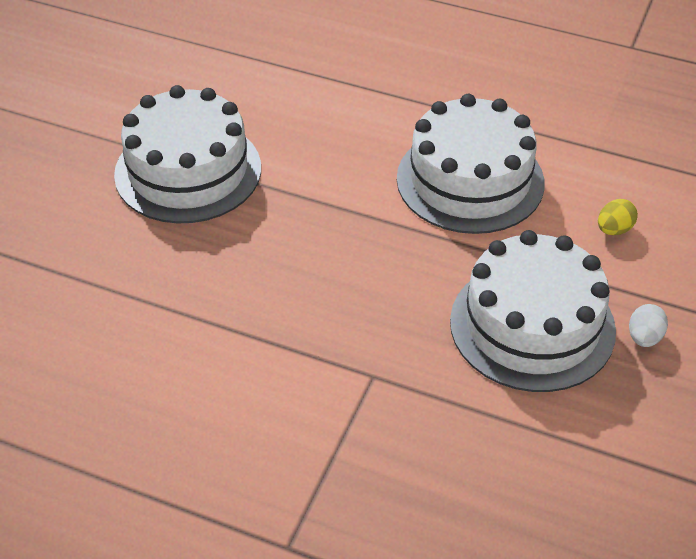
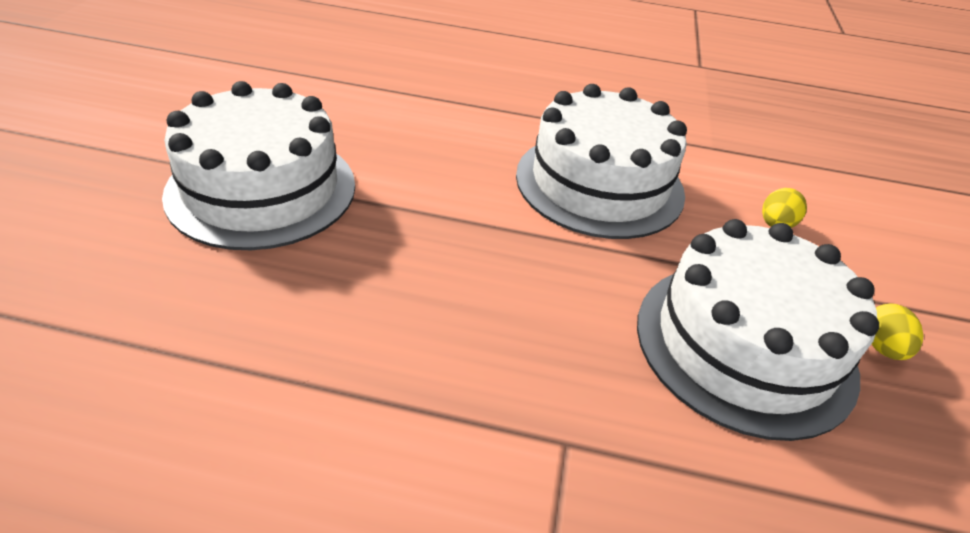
camera: 15 degrees left, 5 degrees down
white egg [629,304,668,347] -> yellow egg [871,303,923,360]

